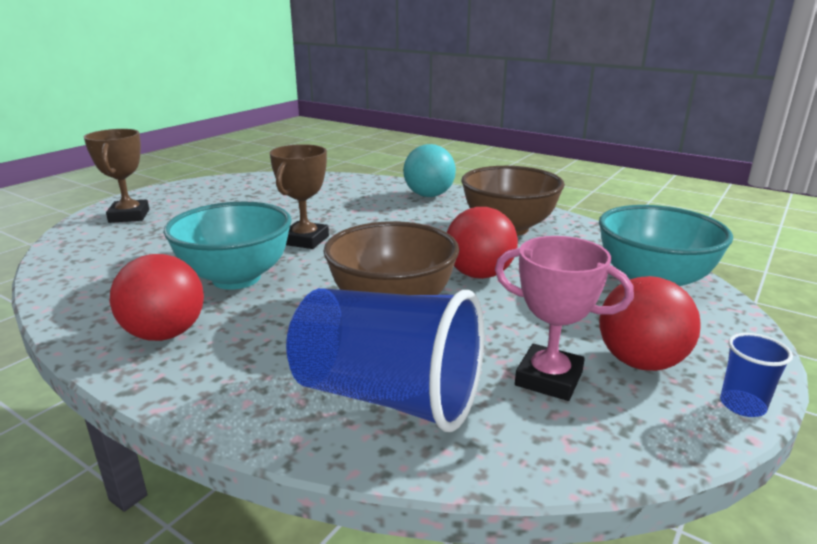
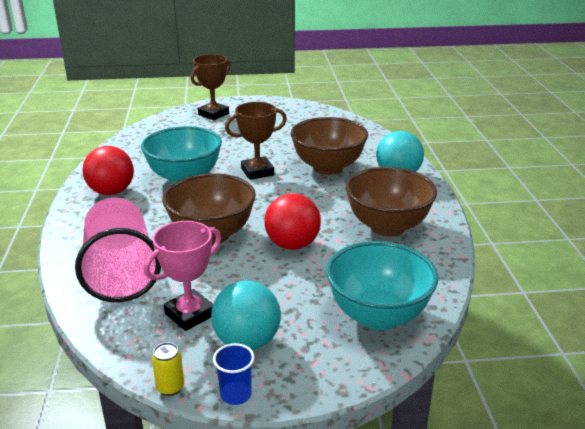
camera: 50 degrees right, 5 degrees up
blue cup [286,288,484,432] -> pink cup [75,198,161,302]
pink trophy [495,236,634,401] -> pink trophy turned 60 degrees clockwise [144,221,221,331]
red ball [599,276,701,371] -> turquoise ball [211,281,281,350]
none -> yellow can [152,342,184,396]
none -> brown bowl [290,117,368,175]

